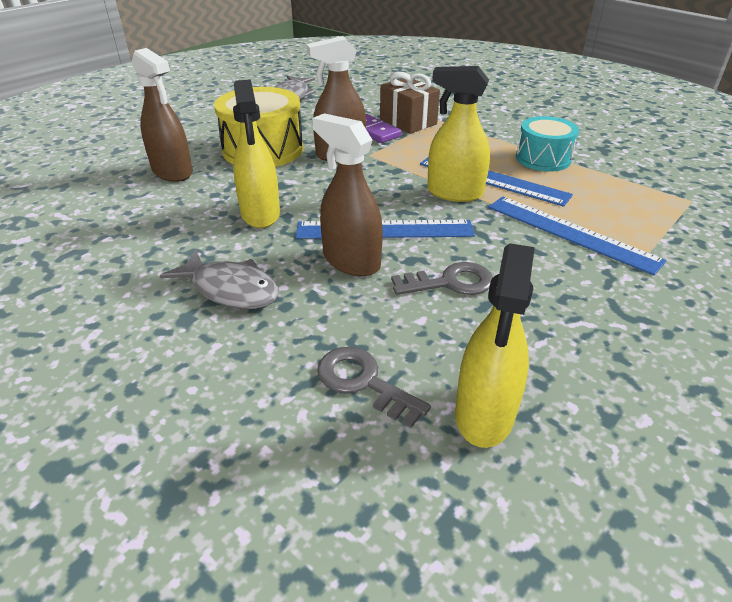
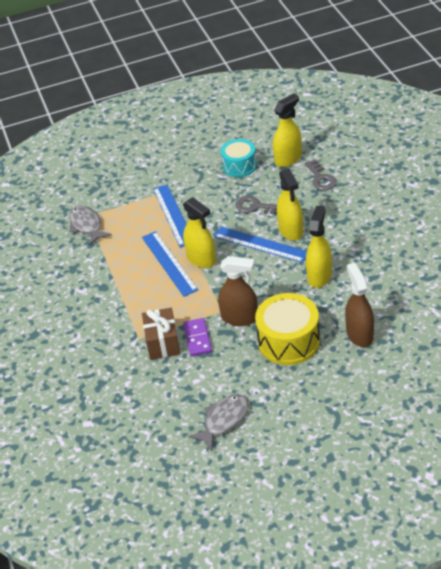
camera: 145 degrees left, 5 degrees up
grey fish [160,250,279,309] -> grey fish moved to [69,206,112,245]
brown spray bottle [312,113,383,276] -> yellow spray bottle [277,168,303,240]
turquoise drum [516,116,579,171] -> turquoise drum moved to [221,139,257,177]

